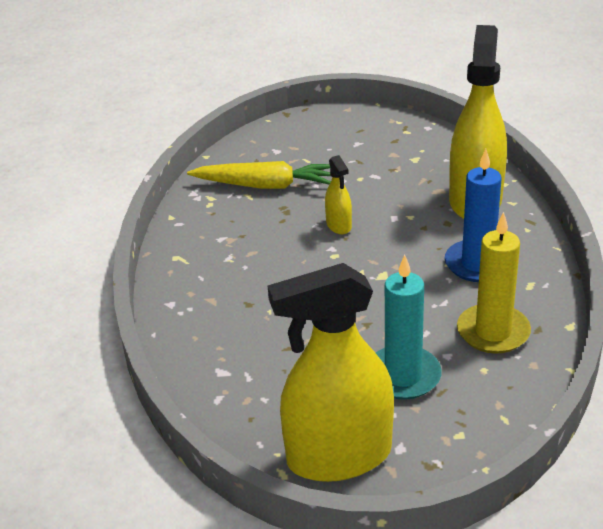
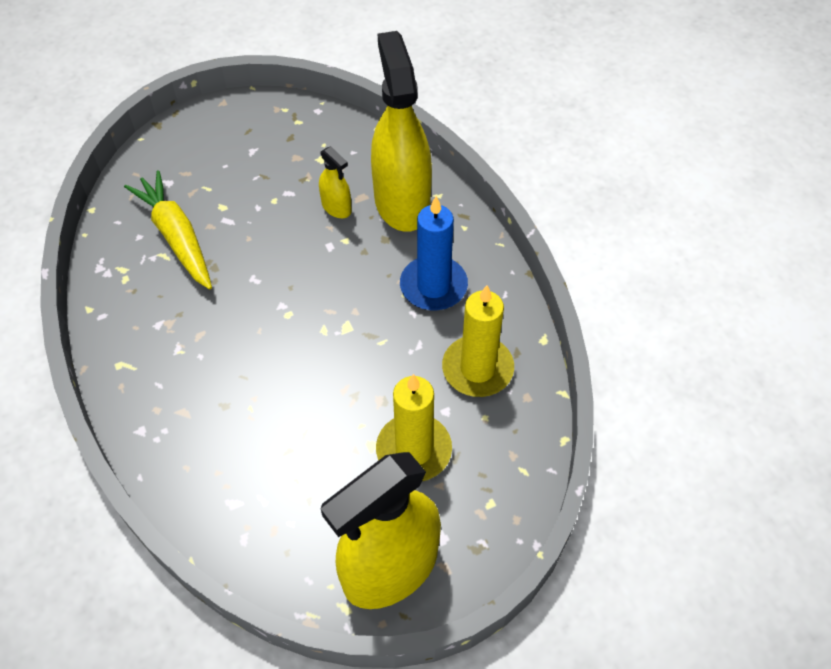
camera: 25 degrees left, 20 degrees up
yellow carrot [187,161,331,189] -> yellow carrot turned 105 degrees counterclockwise [124,170,212,290]
yellow spray bottle [325,155,352,234] -> yellow spray bottle moved to [319,146,352,218]
turquoise candle [376,255,442,400] -> yellow candle [376,374,452,481]

